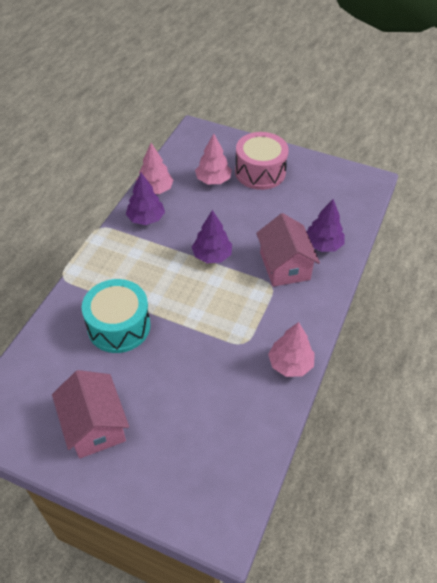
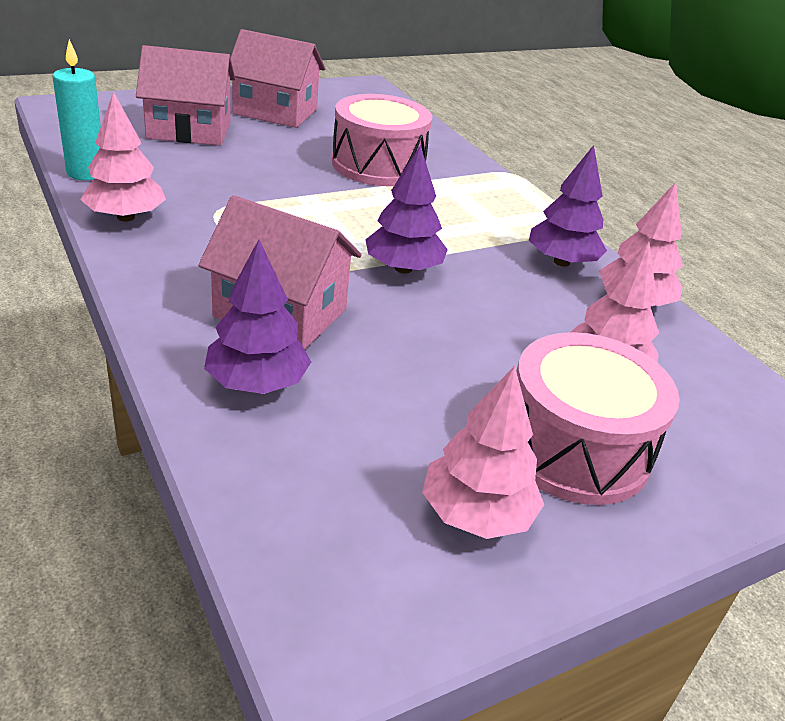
camera: 125 degrees right, 15 degrees down
turquoise drum [82,279,150,353] -> pink drum [332,94,432,186]
none -> turquoise candle [53,39,101,180]
none -> pink house [136,45,235,146]
none -> pink tree [422,366,544,539]

